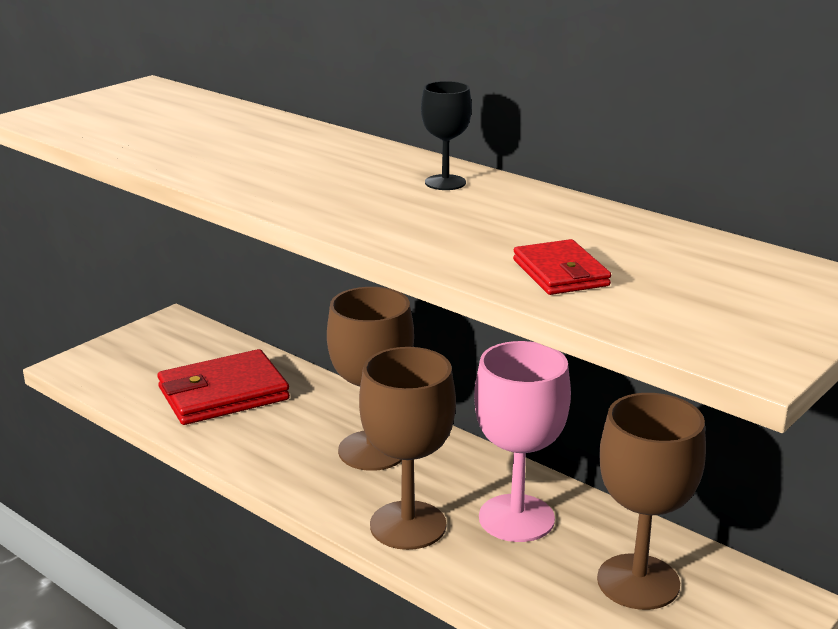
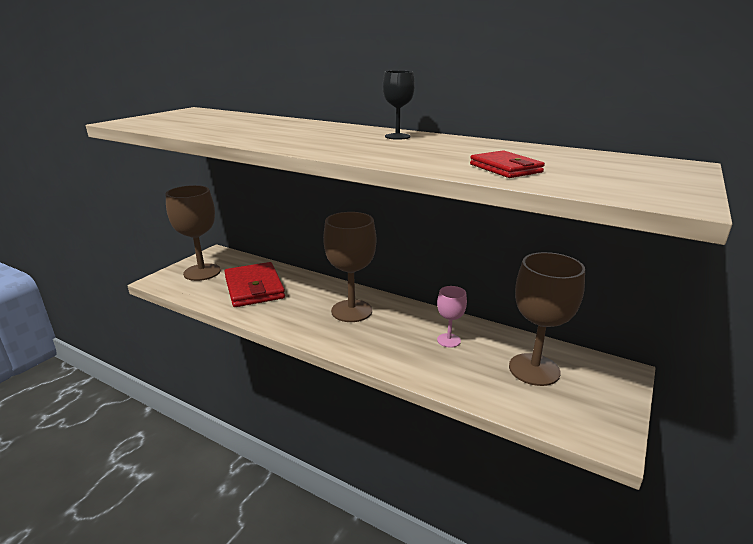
camera: 10 degrees left, 0 degrees up
red wallet [157,349,290,425] -> red wallet turned 75 degrees counterclockwise [224,262,285,307]
brown goblet [359,347,456,550] -> brown goblet moved to [166,185,221,281]
pink goblet [474,341,571,542] -> pink goblet [437,286,467,348], size x0.52

